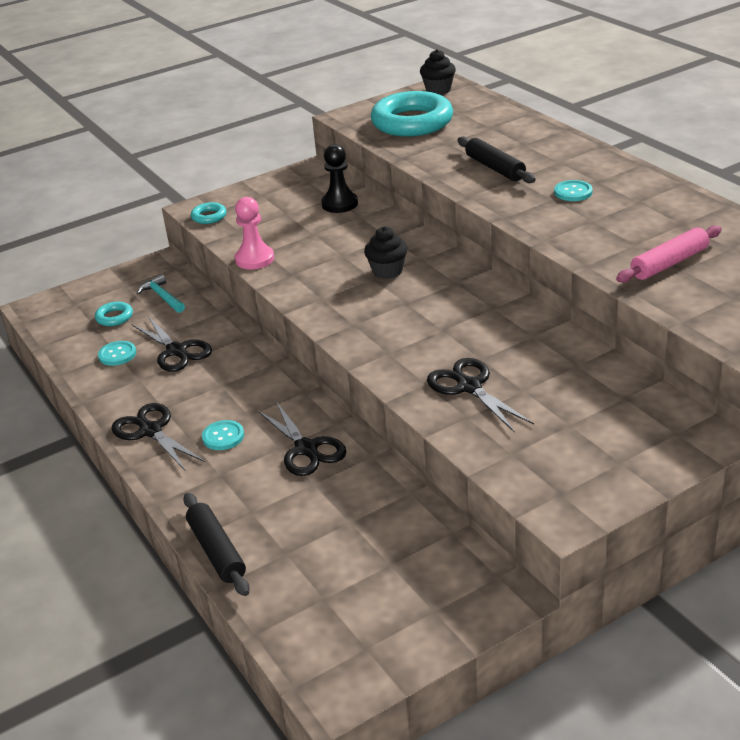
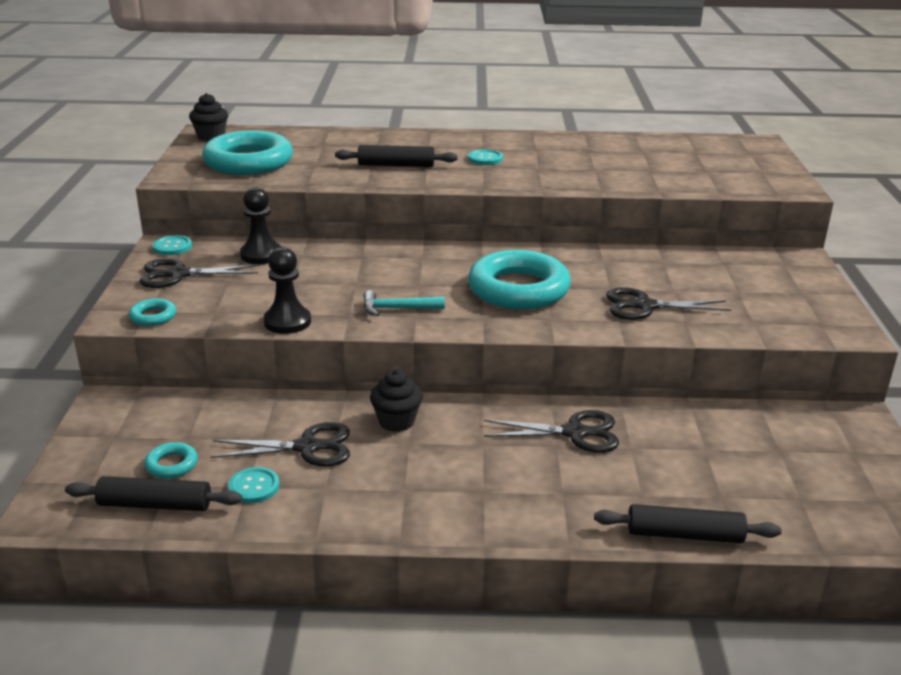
camera: 60 degrees left, 5 degrees down
black scissors [111,403,205,471] -> black scissors moved to [139,258,259,288]
turquoise hammer [137,274,185,313] -> turquoise hammer moved to [364,290,445,316]
turquoise button [202,420,244,450] -> turquoise button moved to [153,235,192,255]
pink pawn [235,197,274,269] -> black pawn [264,247,311,334]
black cupcake [364,226,408,279] -> black cupcake moved to [370,369,423,432]
pink rolling pin [616,225,722,283] -> none
none -> black rolling pin [65,476,242,511]
none -> turquoise ring [468,250,571,310]

